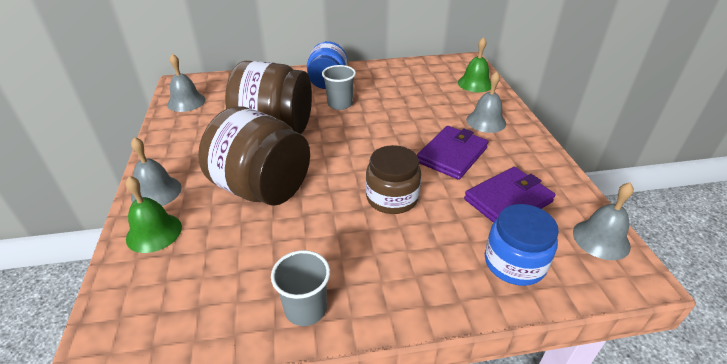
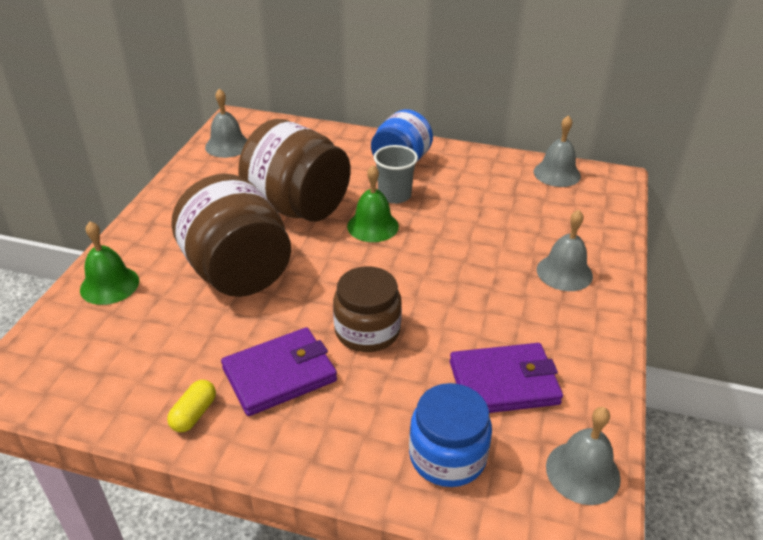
camera: 25 degrees right, 0 degrees up
grey bell [131,137,182,206] -> grey bell moved to [533,115,581,187]
grey cup [271,250,330,326] -> yellow capsule [167,380,216,432]
purple wallet [417,126,488,180] -> purple wallet moved to [221,327,337,416]
green bell [458,37,491,92] -> green bell moved to [347,165,399,242]

